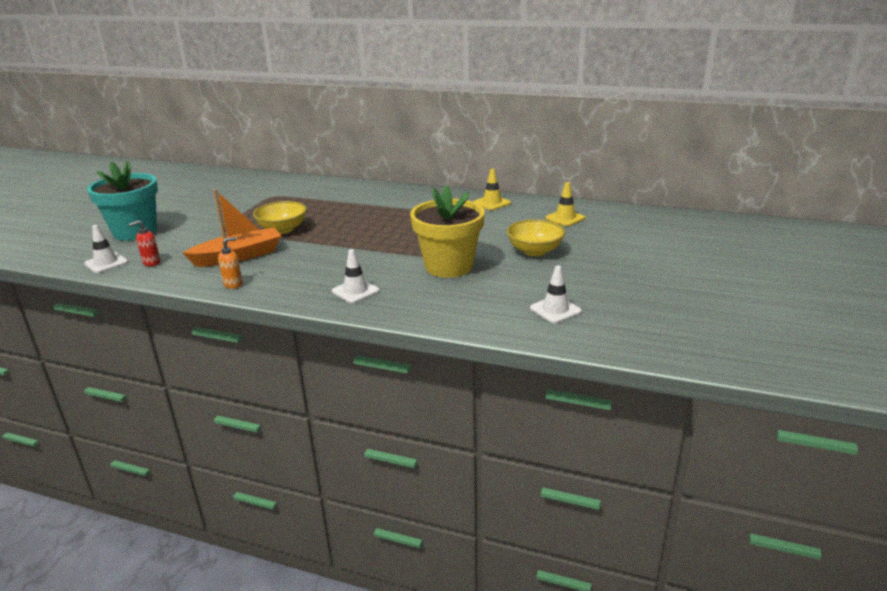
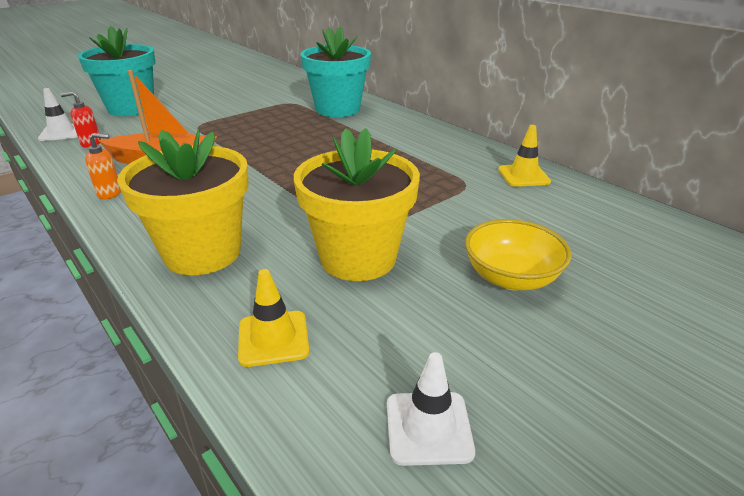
camera: 30 degrees right, 5 degrees up
yellow bowl [253,201,307,234] -> none
white traffic cone [332,249,379,303] -> yellow flower pot [117,129,249,275]
yellow traffic cone [546,182,585,226] -> yellow traffic cone moved to [238,269,309,367]
none -> turquoise flower pot [300,26,371,117]

